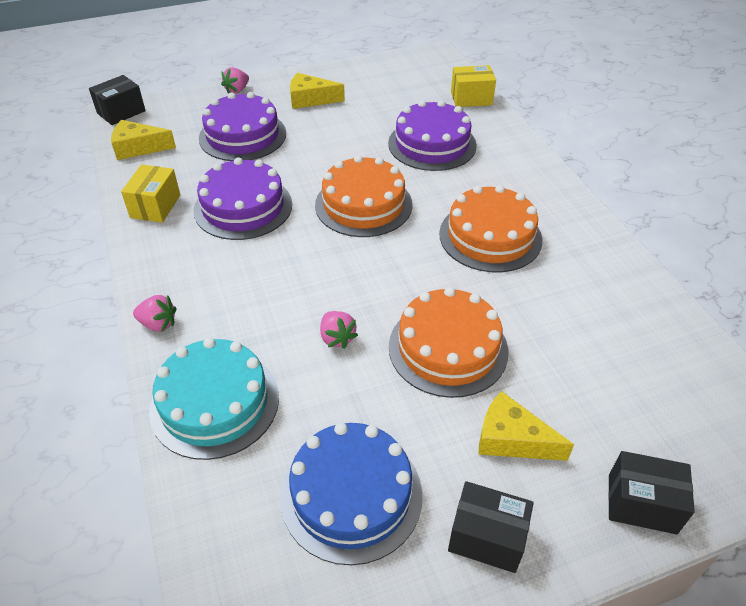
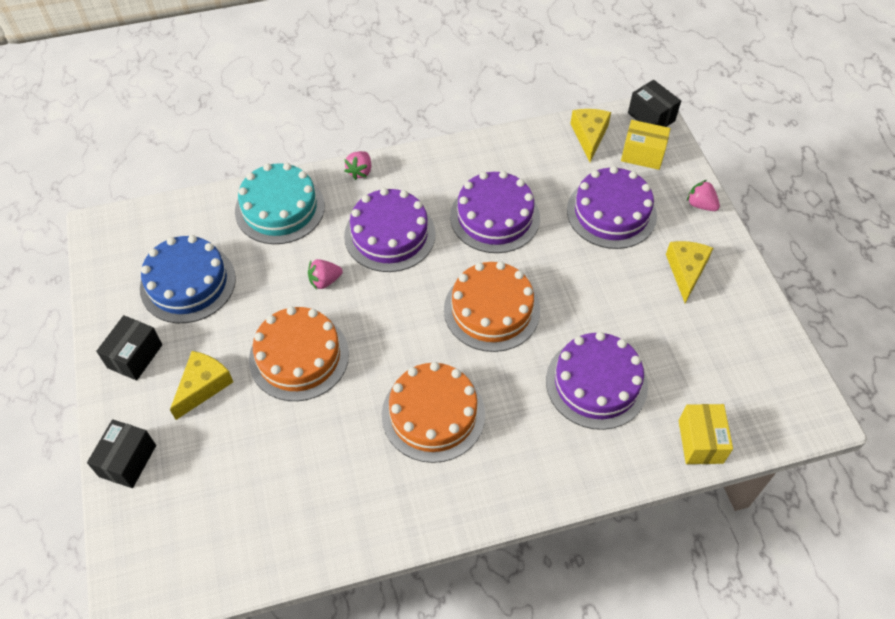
camera: 95 degrees right, 10 degrees up
yellow box [121,164,180,223] -> yellow box moved to [621,120,670,170]
none -> purple cake [344,188,436,272]

